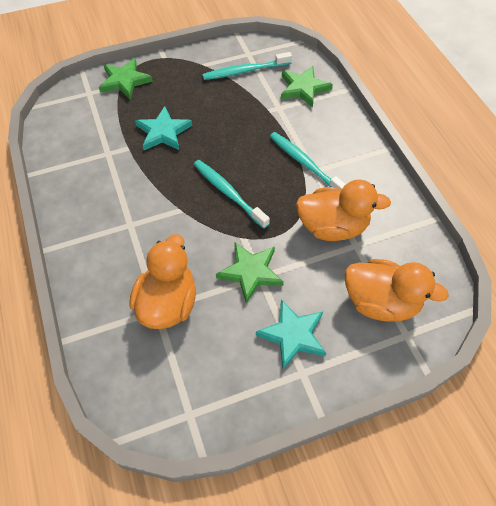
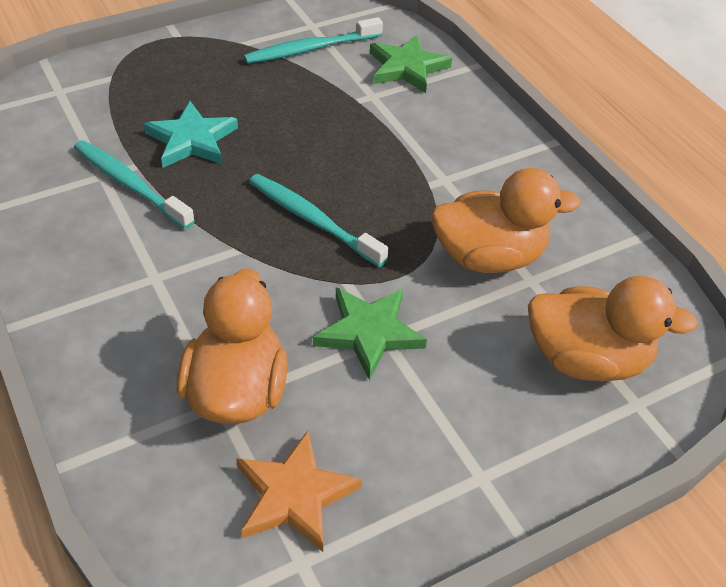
camera: 10 degrees left, 10 degrees down
green star [99,58,153,100] -> none
turquoise star [256,299,326,369] -> none
turquoise toothbrush [270,132,346,189] -> turquoise toothbrush moved to [74,140,195,229]
none -> orange star [236,431,362,552]

